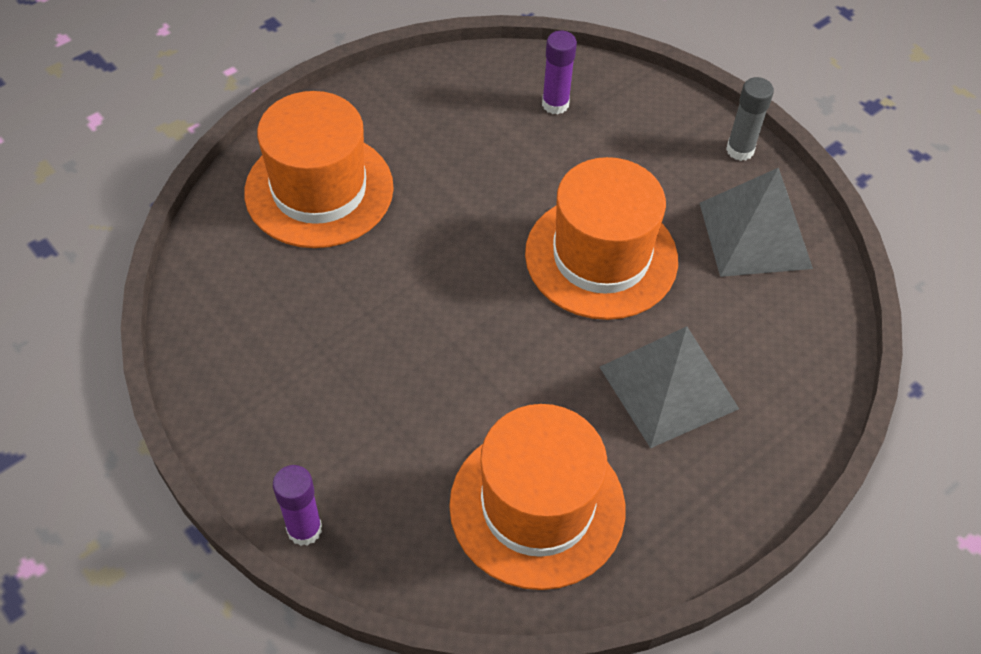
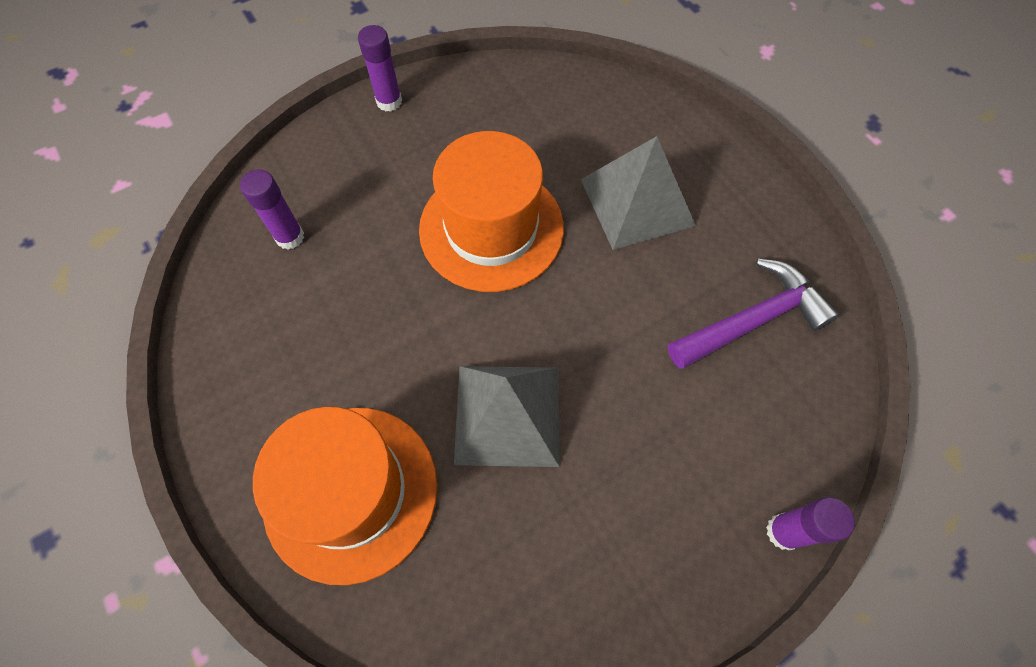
camera: 80 degrees left, 10 degrees up
orange hat [449,404,626,590] -> purple hammer [668,259,839,369]
grey pyramid [700,167,813,277] -> grey pyramid moved to [454,366,560,467]
grey glue stick [726,77,774,161] -> purple glue stick [358,25,402,112]

